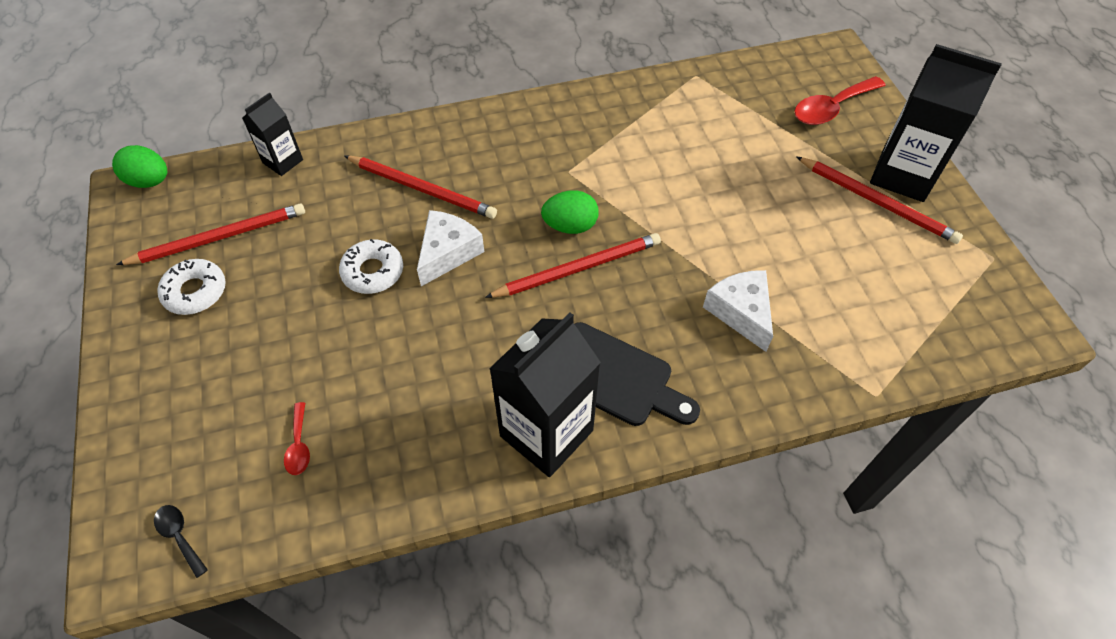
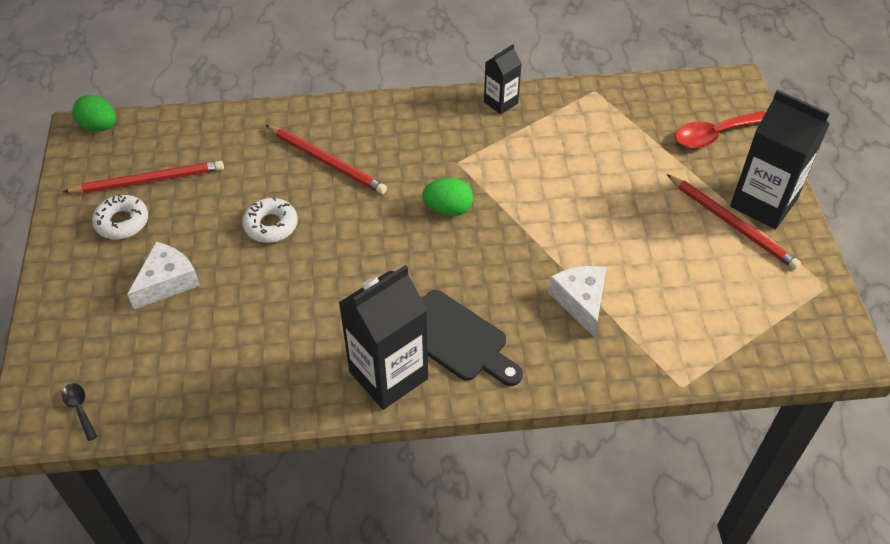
camera: 10 degrees right, 5 degrees down
black carton [242,92,303,176] -> black carton moved to [484,44,522,115]
red spoon [284,402,310,475] -> none
white cheese [417,210,484,286] -> white cheese moved to [127,242,200,309]
red pencil [485,233,661,298] -> none

